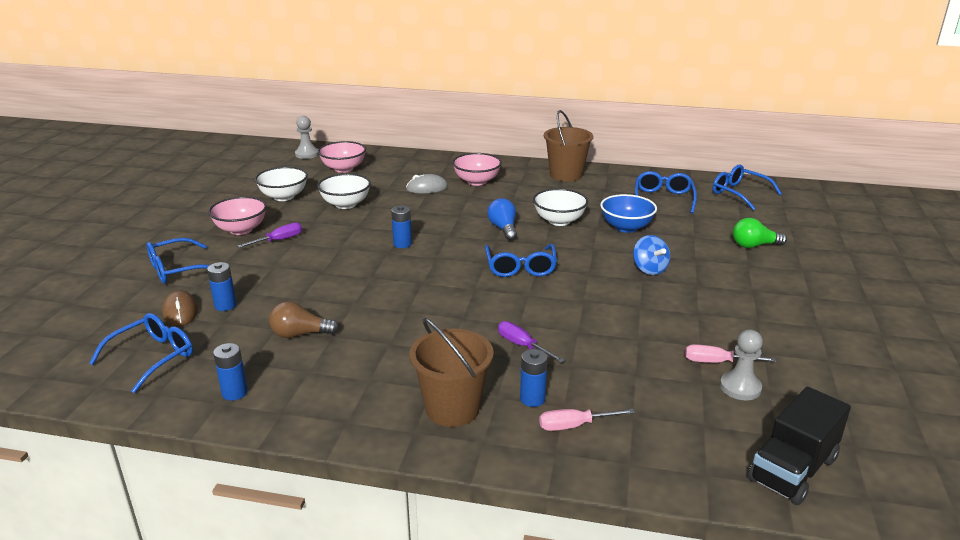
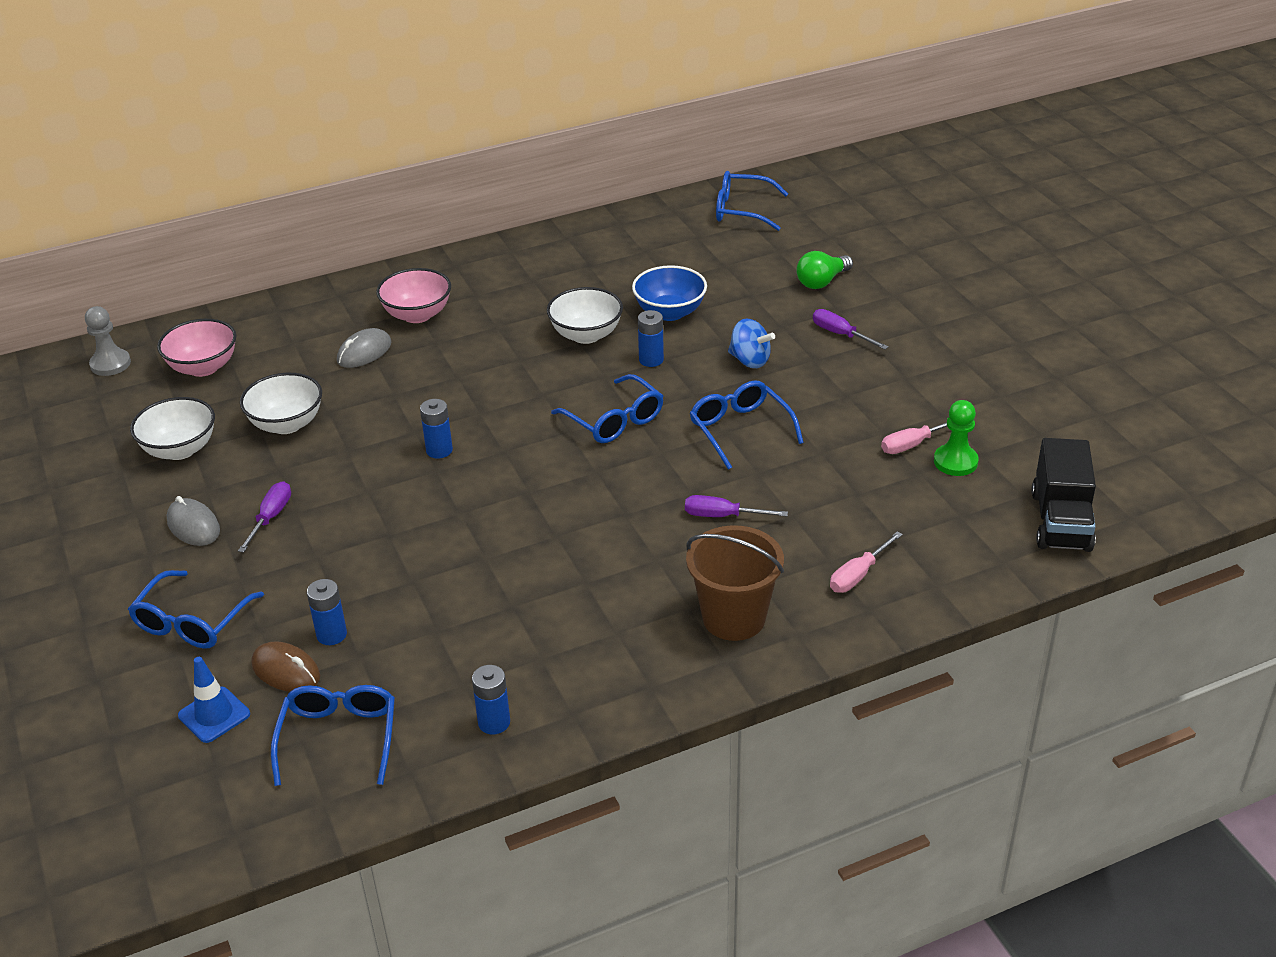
camera: 35 degrees left, 10 degrees up
pink bowl [208,196,267,235] -> grey mouse [167,496,220,546]
brown light bulb [269,301,339,338] -> none
blue light bulb [487,198,517,241] -> none
blue battery [520,349,548,407] -> blue battery moved to [638,310,664,367]
brown bucket [544,110,593,181] -> none
blue glasses [635,171,697,214] -> blue glasses moved to [690,380,804,470]
grey pawn [720,329,763,400] -> green pawn [934,400,979,476]
none -> blue traffic cone [178,657,250,743]
none -> purple screwdriver [813,309,888,349]

